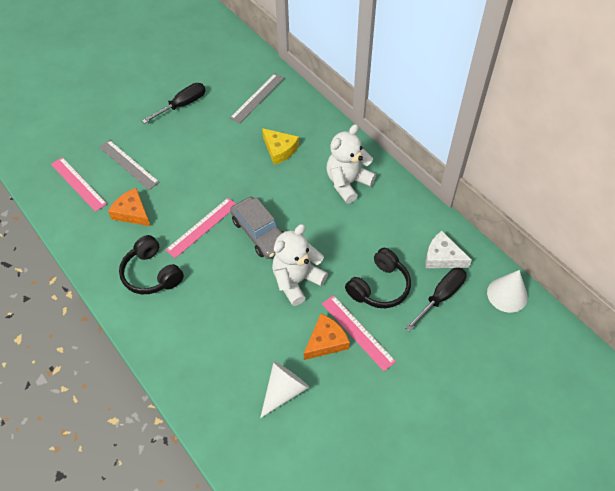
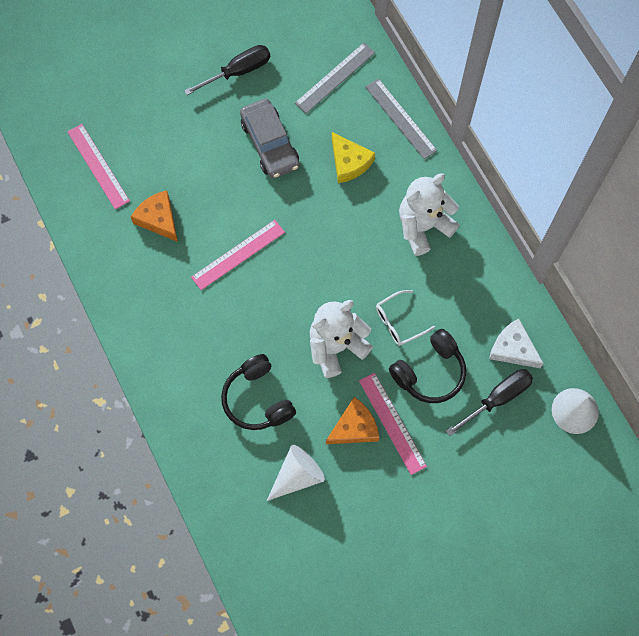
camera: 10 degrees right, 15 degrees up
grey ruler [99,140,159,190] -> grey ruler moved to [365,78,437,159]
black headphones [119,235,184,294] -> black headphones moved to [221,354,296,430]
grey car [230,197,284,259] -> grey car moved to [240,99,300,179]
none -> white glasses [376,290,435,346]

